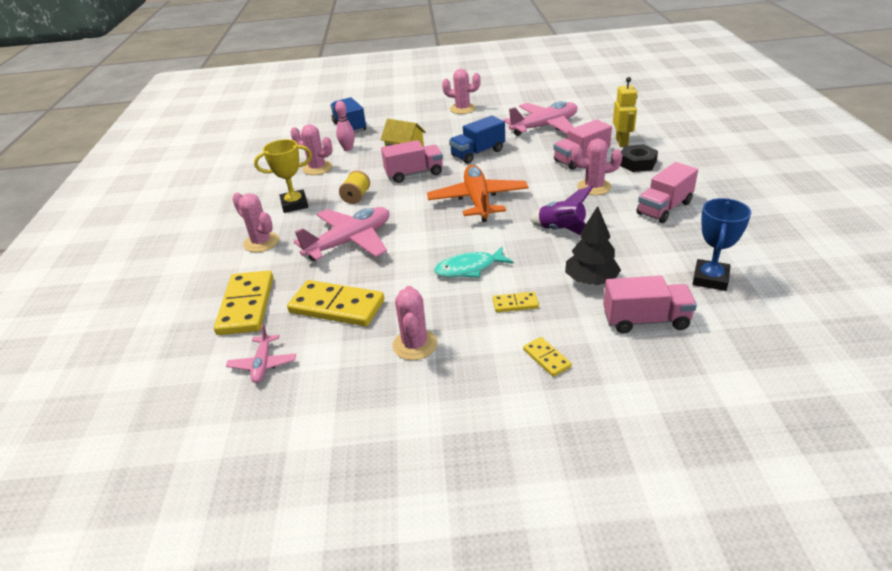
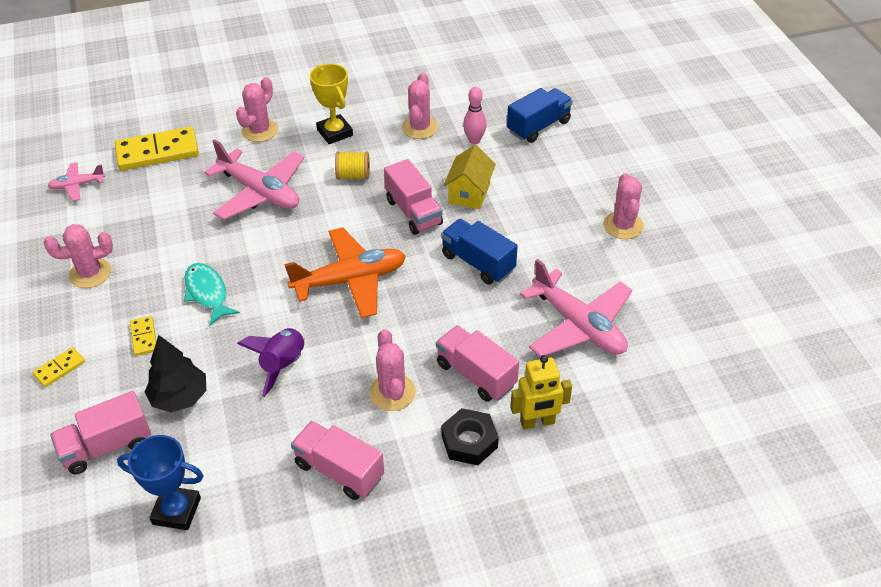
camera: 75 degrees right, 10 degrees up
yellow domino [287,280,384,326] -> none
pink truck [603,276,697,333] -> pink truck turned 75 degrees clockwise [50,391,151,474]

